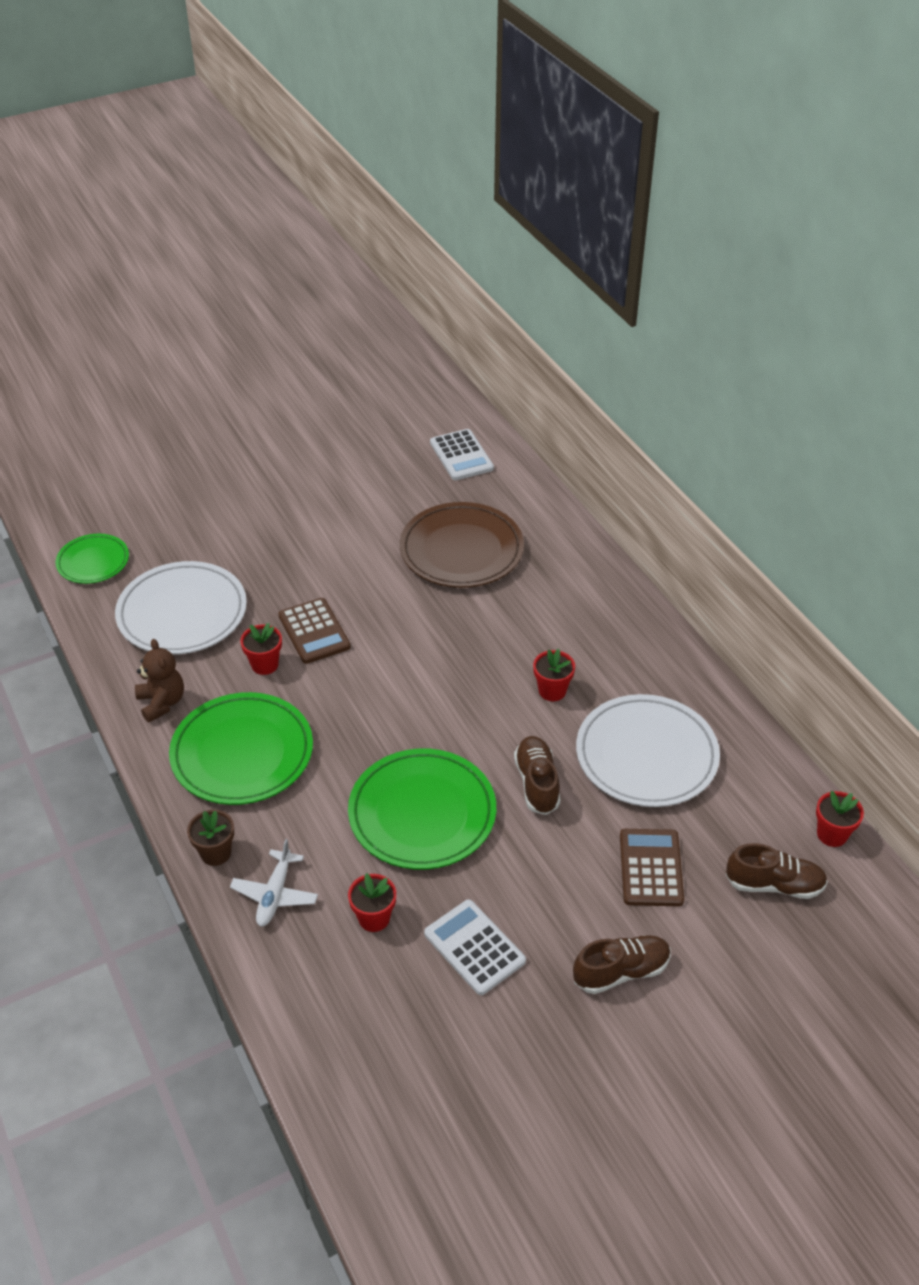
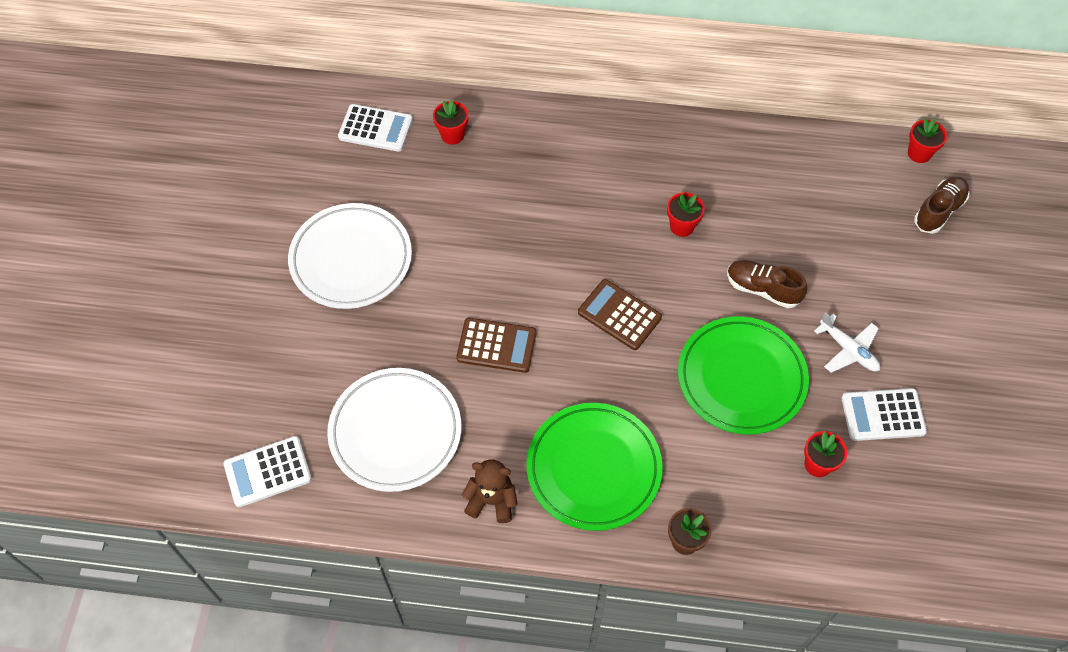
camera: 55 degrees left, 15 degrees up
green plate [56,534,129,584] -> white calculator [224,436,312,507]
white plane [230,839,318,927] -> white plane moved to [814,312,880,373]
red flower pot [240,623,282,675] -> red flower pot moved to [433,99,468,145]
brown plate [400,502,524,588] -> none
brown shoe [573,935,671,994] -> none
white plate [576,694,720,807] -> white plate moved to [288,203,412,309]
brown calculator [620,829,684,906] -> brown calculator moved to [578,279,662,350]

